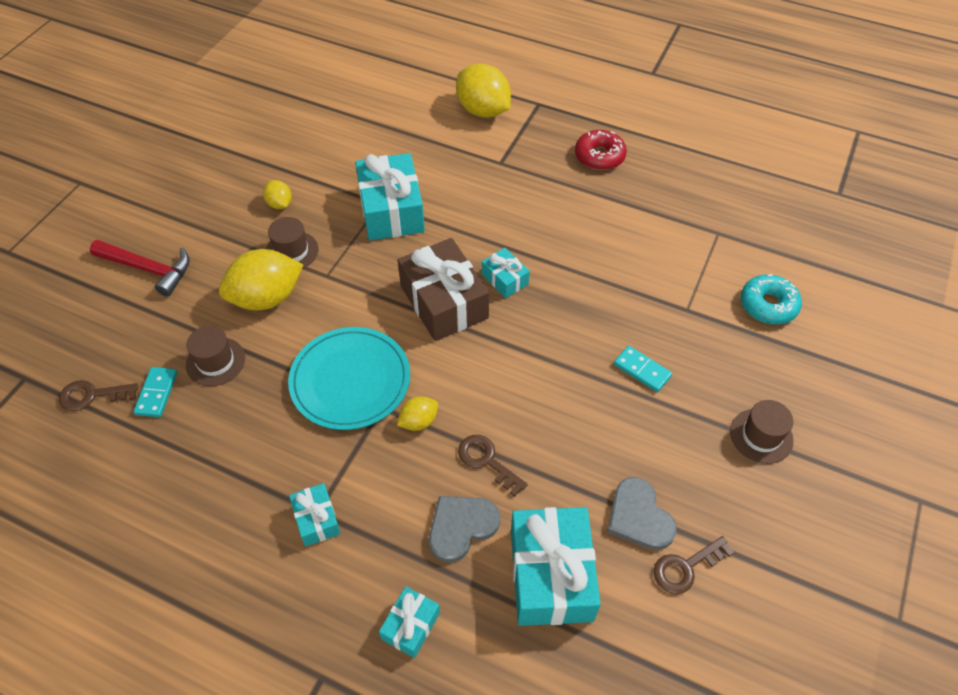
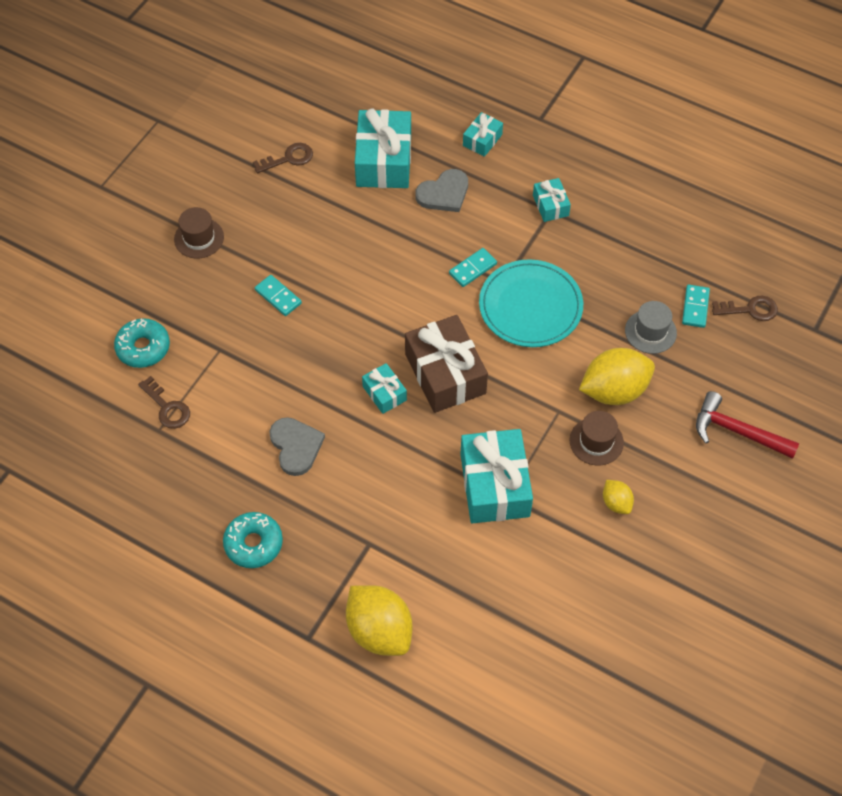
camera: 175 degrees left, 5 degrees up
brown hat [186,326,245,386] -> grey hat [625,301,677,354]
yellow lemon [397,397,438,431] -> turquoise domino [449,248,497,287]
brown key [458,435,528,497] -> brown key moved to [138,376,190,429]
red donut [575,130,627,170] -> turquoise donut [223,512,283,568]
grey heart [607,477,677,550] -> grey heart moved to [269,417,325,476]

